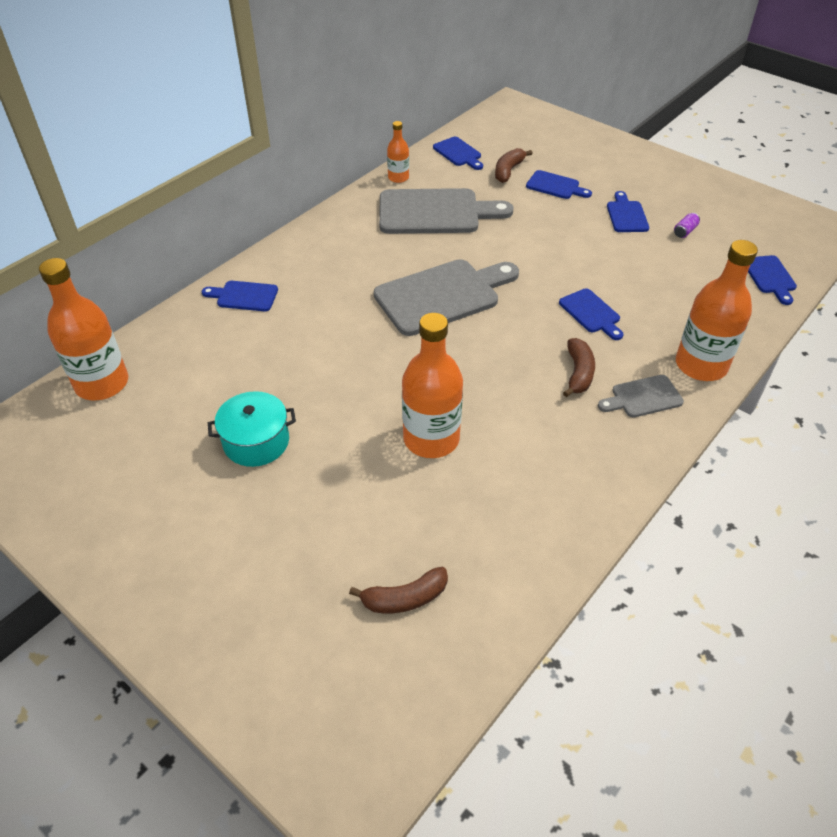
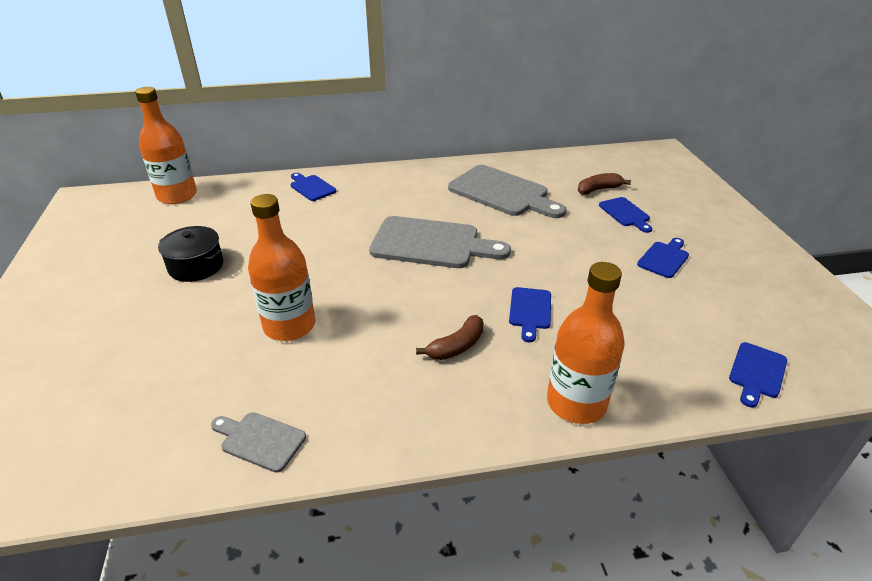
camera: 40 degrees right, 10 degrees down
turquoise pot [208,391,296,467] -> black pot [158,226,224,282]
brown banana [349,567,448,613] -> none
orange bottle [387,121,409,183] -> none
blue cutting board [433,137,483,170] -> none
grey cutting board [598,375,684,417] -> grey cutting board moved to [211,412,306,473]
purple can [674,213,700,238] -> none

